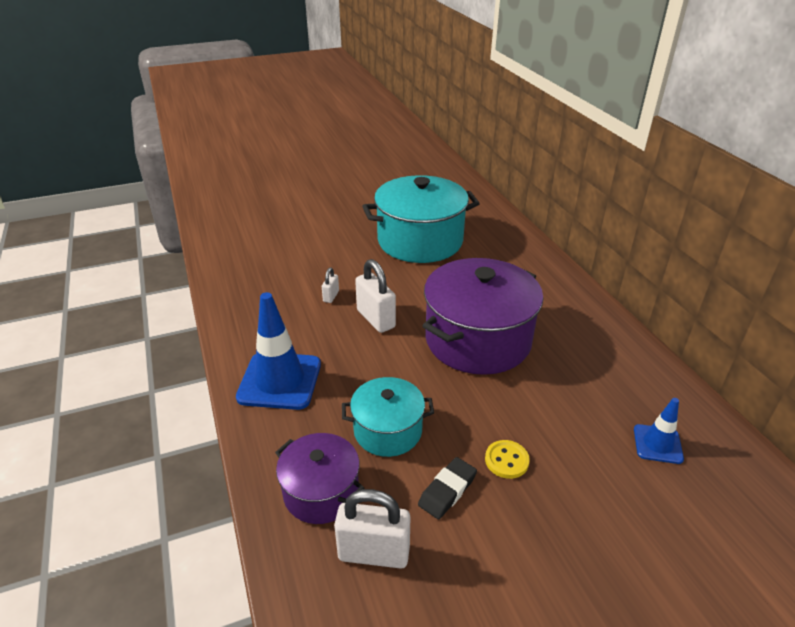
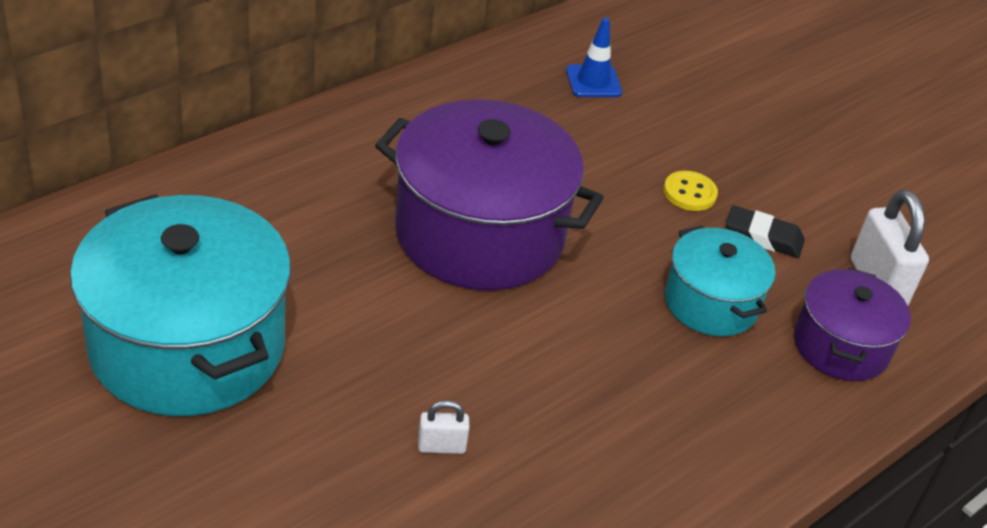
camera: 115 degrees left, 5 degrees up
blue traffic cone [236,292,321,410] -> none
white padlock [355,259,396,333] -> none

